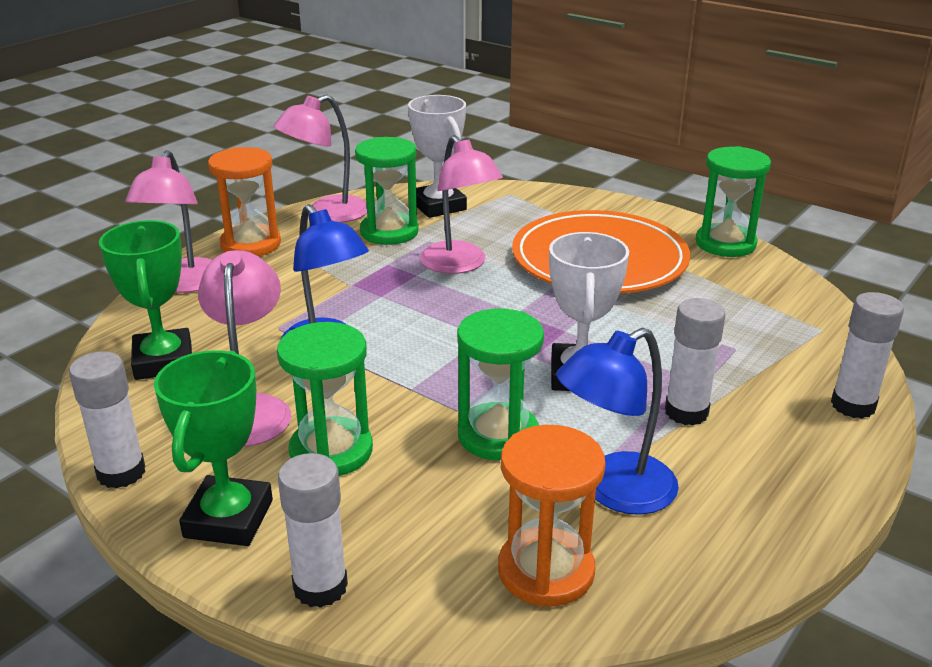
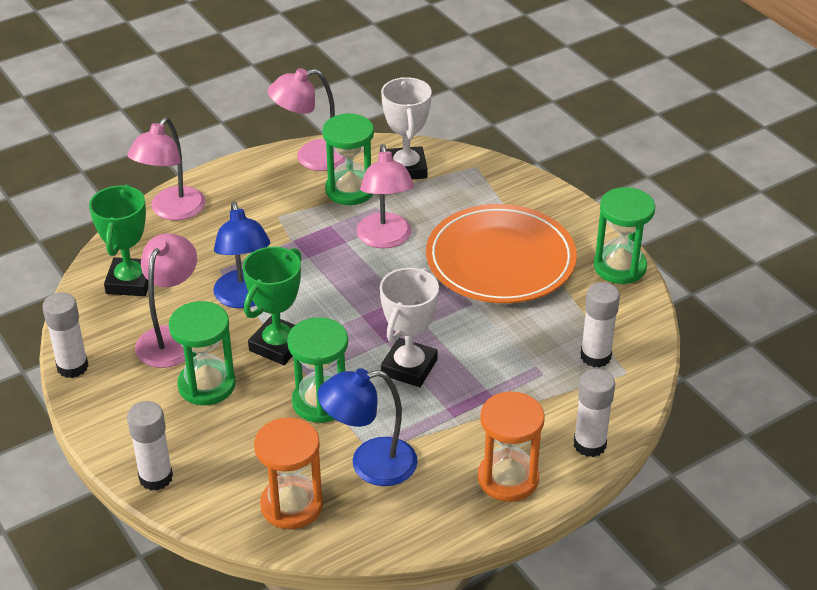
camera: 20 degrees right, 10 degrees up
green trophy [154,350,273,546] -> green trophy moved to [243,247,301,365]
orange hourglass [208,147,281,256] -> orange hourglass moved to [478,391,545,502]
white glue stick [665,298,726,425] -> white glue stick moved to [580,282,620,368]

